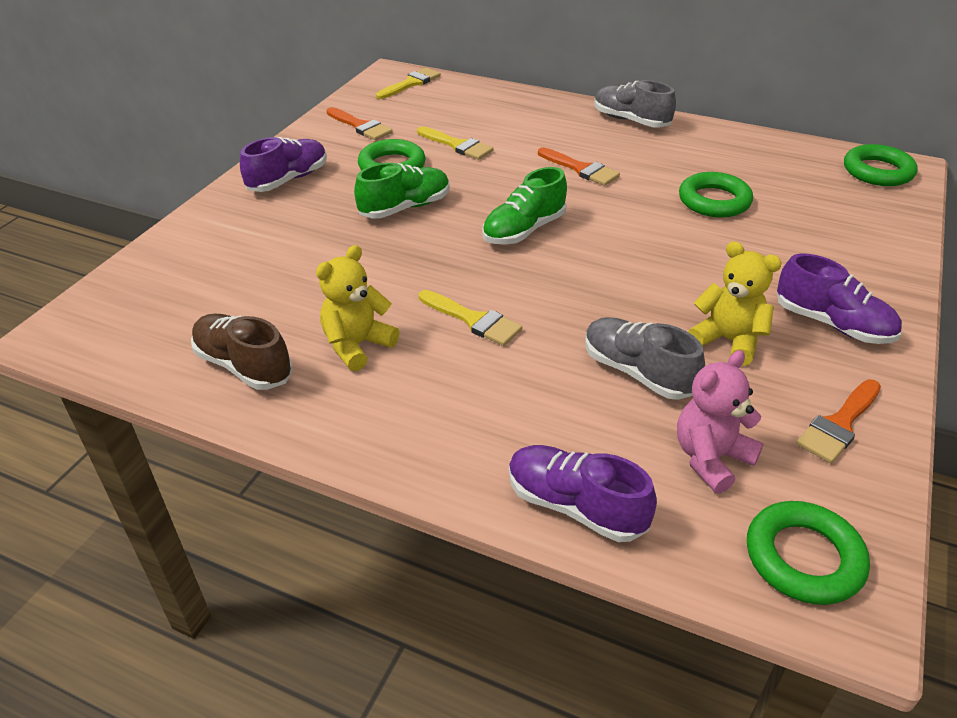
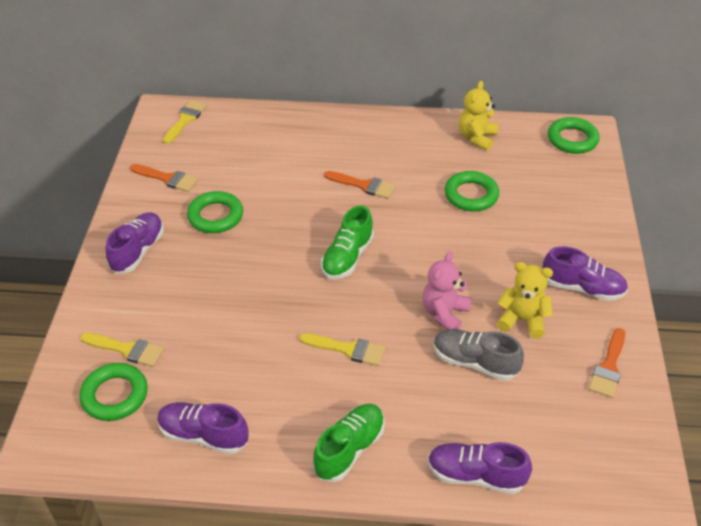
camera: 20 degrees left, 5 degrees up
brown shoe [191,314,293,390] -> purple shoe [157,402,248,455]
yellow teddy bear [316,245,400,371] -> yellow teddy bear moved to [459,81,498,151]
green shoe [354,163,450,219] -> green shoe moved to [313,404,385,482]
yellow brush [417,126,494,160] -> yellow brush moved to [81,333,164,367]
grey shoe [594,80,676,128] -> none
pink teddy bear [677,350,764,494] -> pink teddy bear moved to [422,252,471,330]
green ring [747,501,870,605] -> green ring moved to [79,363,148,421]

